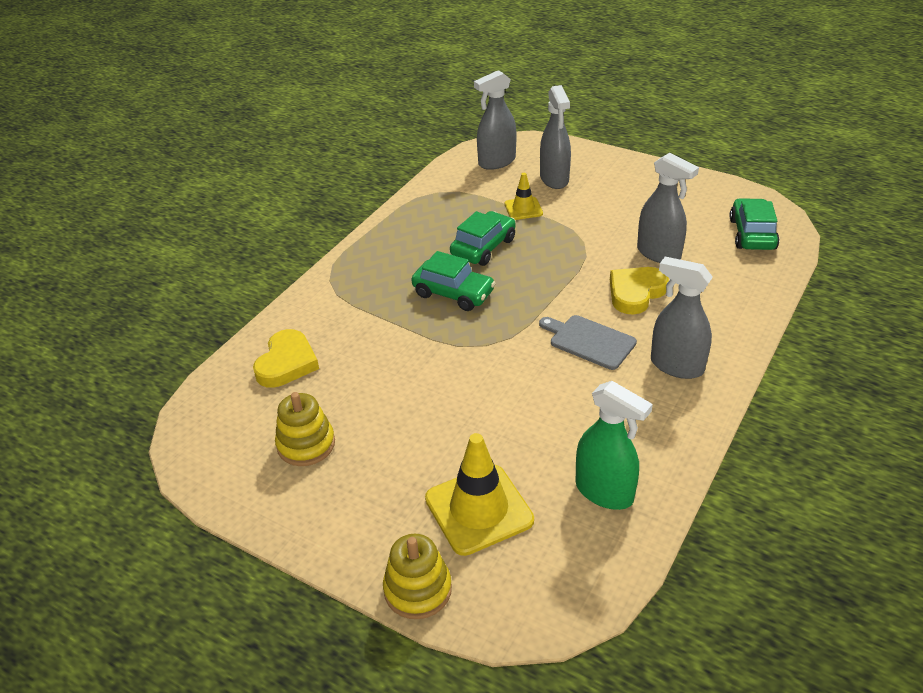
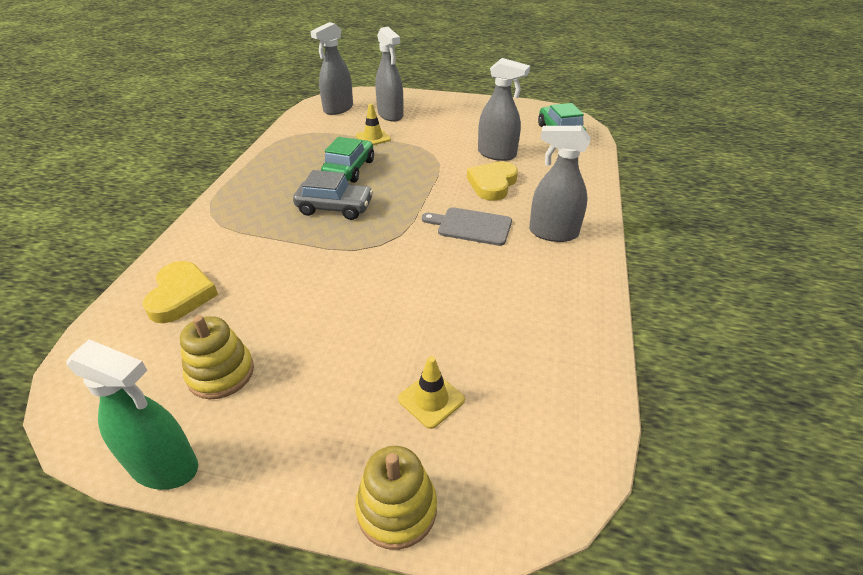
camera: 20 degrees left, 0 degrees up
green car [411,251,496,311] -> grey car [293,170,373,220]
yellow traffic cone [425,433,534,556] -> yellow traffic cone [398,356,465,429], size x0.55
green spray bottle [575,381,653,510] -> green spray bottle moved to [66,339,198,490]

